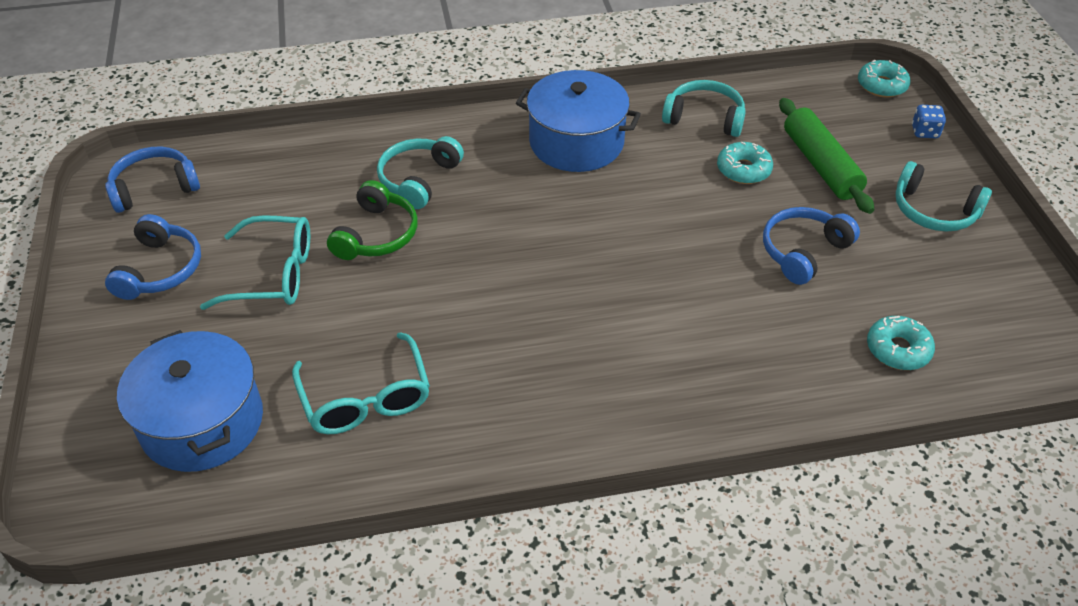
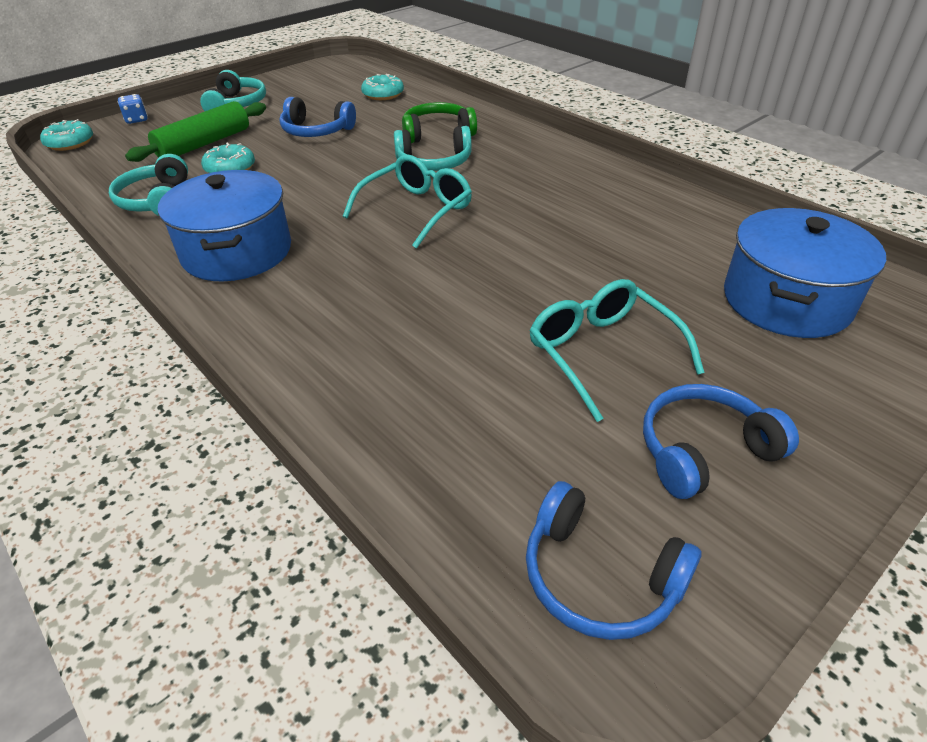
camera: 120 degrees left, 5 degrees down
turquoise glasses [292,332,430,434] -> turquoise glasses moved to [343,154,472,249]
green headphones [327,180,418,260] -> green headphones moved to [402,102,477,143]
turquoise headphones [377,136,464,209] -> turquoise headphones moved to [394,126,472,171]

